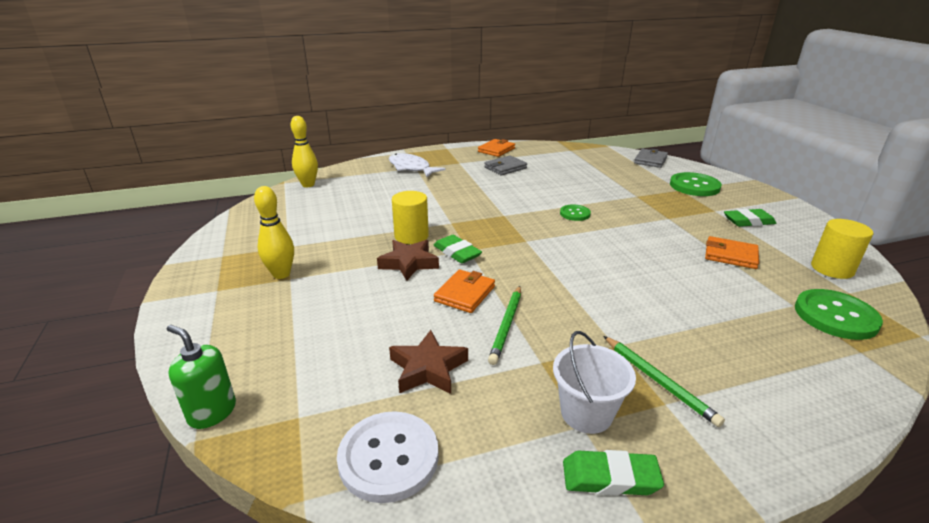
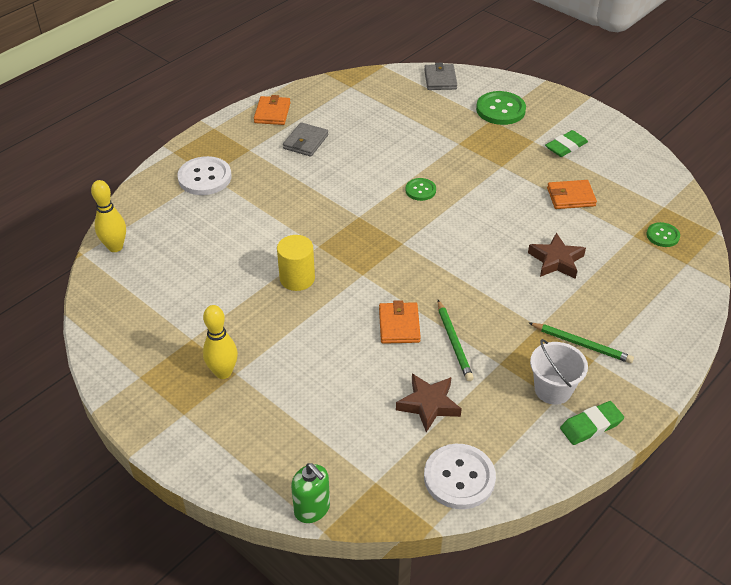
camera: 30 degrees left, 15 degrees up
green soap dispenser [167,325,236,429] -> green soap dispenser turned 135 degrees counterclockwise [291,463,330,523]
brown star [377,240,439,281] -> brown star moved to [528,232,586,279]
white fish [389,153,446,177] -> white button [177,156,232,195]
green eraser [433,235,482,263] -> none
green button [795,289,883,340] -> green button [647,222,680,247], size x0.57
yellow cylinder [811,219,873,279] -> none

